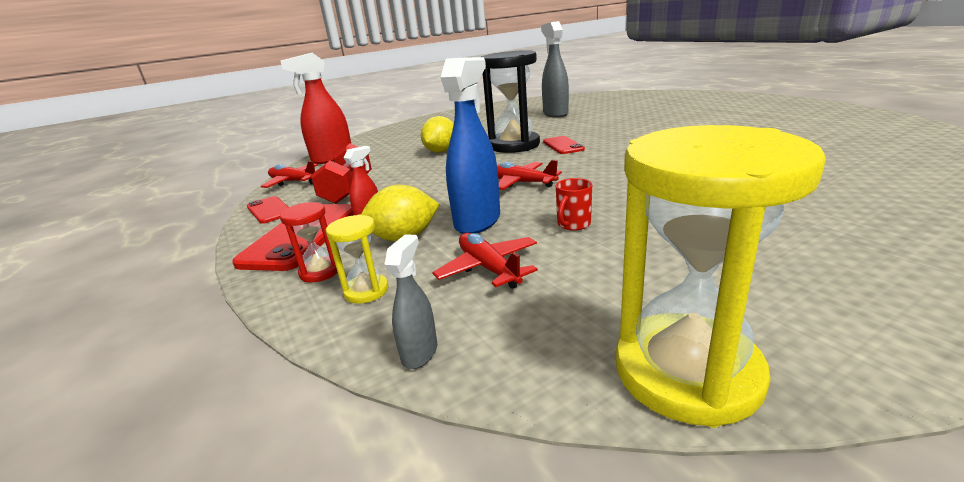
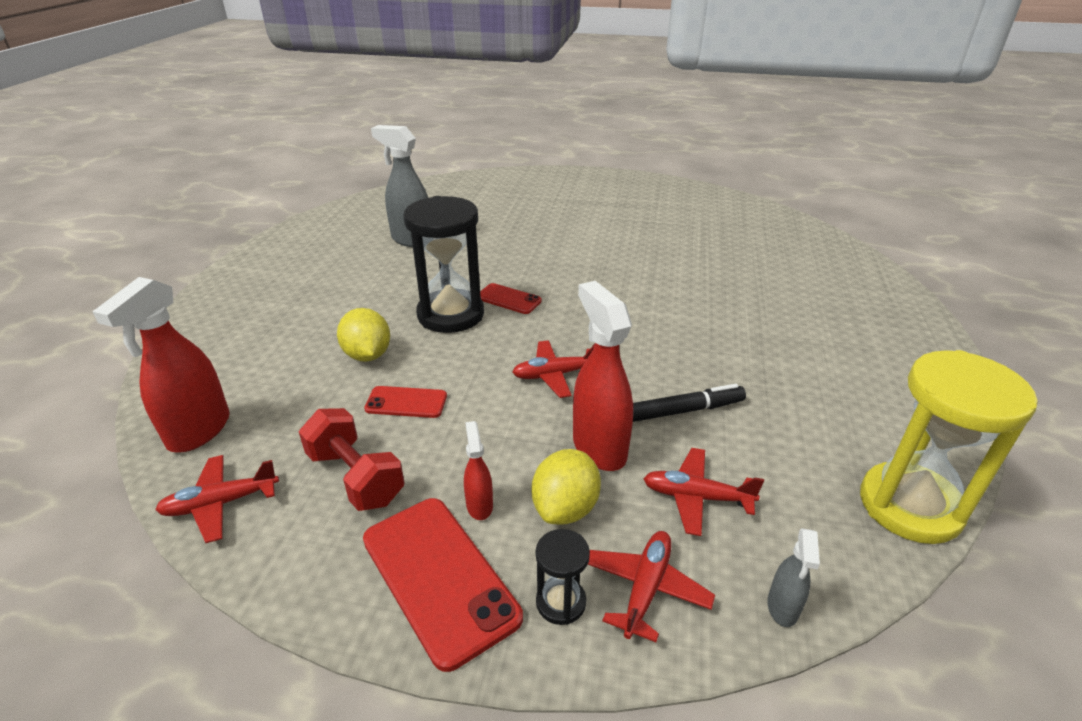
camera: 50 degrees left, 10 degrees up
red phone [247,196,289,224] -> red phone moved to [364,386,447,418]
red hourglass [280,202,338,282] -> black hourglass [535,529,590,625]
yellow hourglass [326,214,388,304] -> red plane [588,531,715,642]
grey spray bottle [384,234,437,369] -> grey spray bottle turned 135 degrees counterclockwise [767,528,820,627]
blue spray bottle [441,57,500,234] -> red spray bottle [573,281,633,471]
red mug [556,178,592,231] -> black marker [633,384,746,422]

